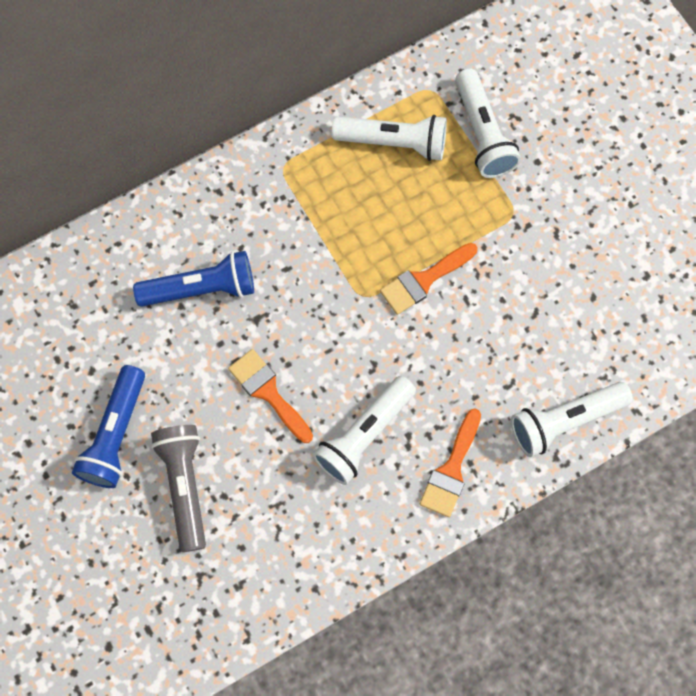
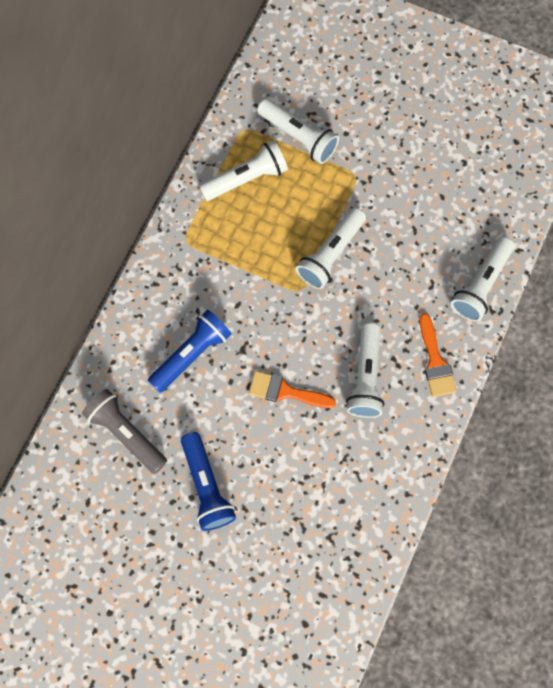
camera: 35 degrees left, 0 degrees up
grey flashlight [151,425,206,552] -> grey flashlight moved to [82,389,167,474]
orange brush [380,243,478,315] -> white flashlight [296,207,366,289]

